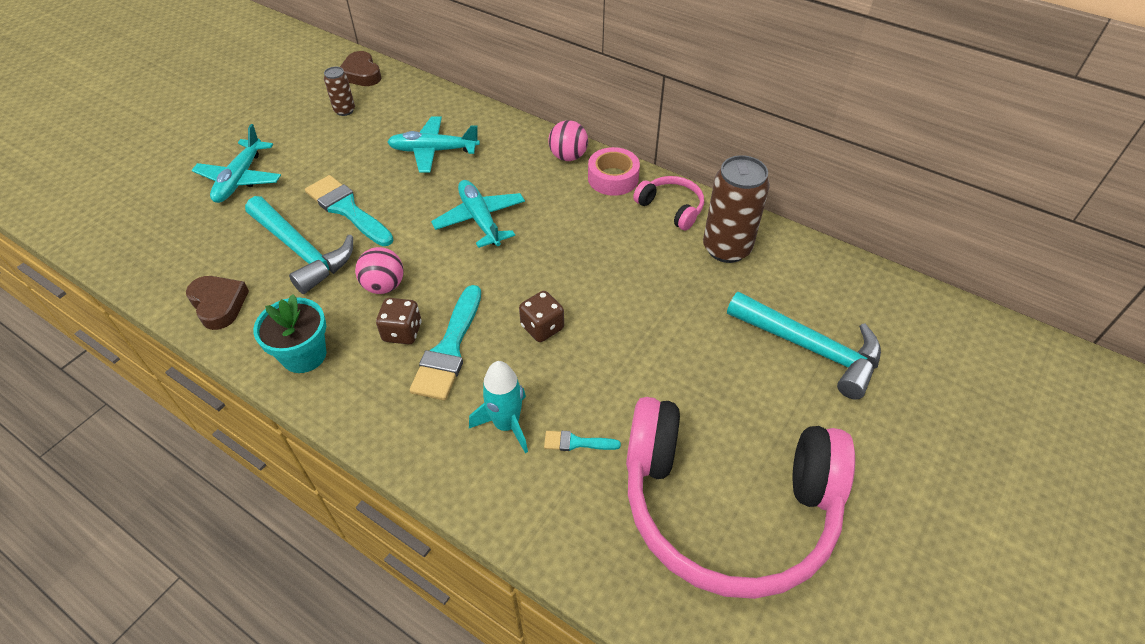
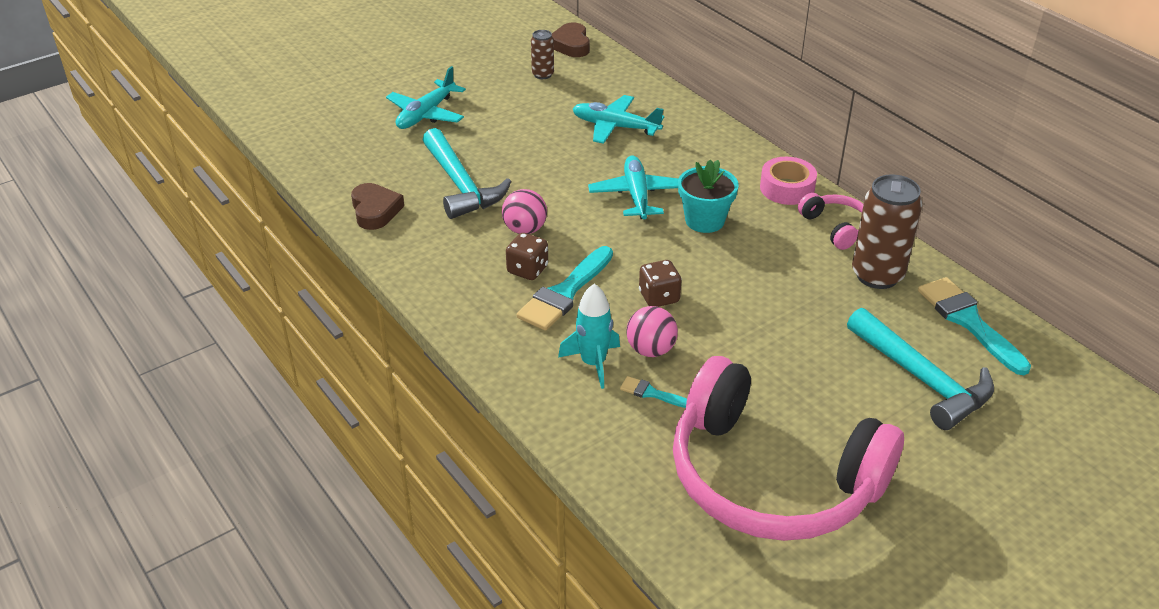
camera: 20 degrees right, 10 degrees down
turquoise flower pot [253,294,326,373] -> turquoise flower pot moved to [678,159,739,233]
turquoise brush [305,175,394,246] -> turquoise brush moved to [918,277,1031,375]
pink ball [548,120,588,161] -> pink ball moved to [626,306,678,357]

